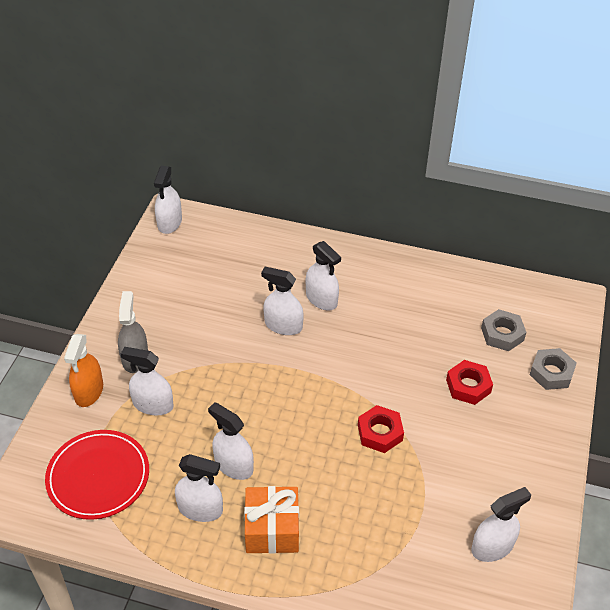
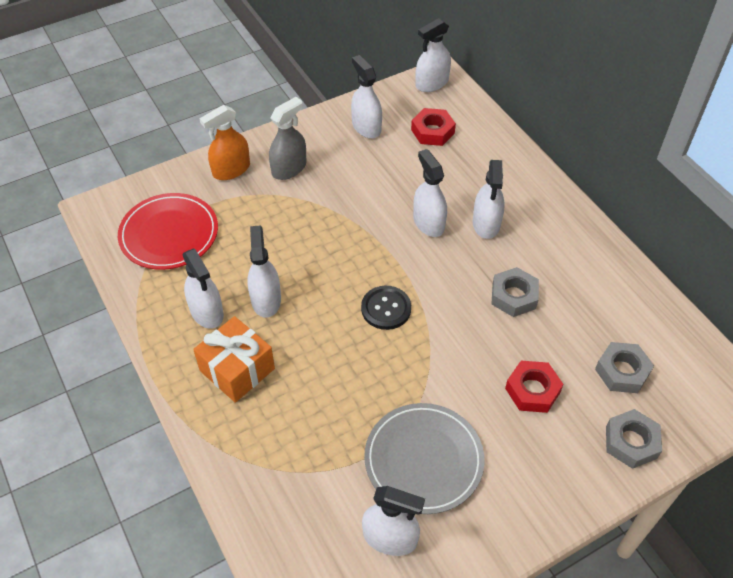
camera: 45 degrees right, 5 degrees up
white spray bottle [121,347,174,416] -> white spray bottle moved to [351,55,382,138]
red nut [358,405,404,453] -> red nut moved to [411,108,456,146]
none -> black button [361,286,411,330]
none -> grey plate [364,403,484,514]
none -> grey nut [492,267,539,317]

